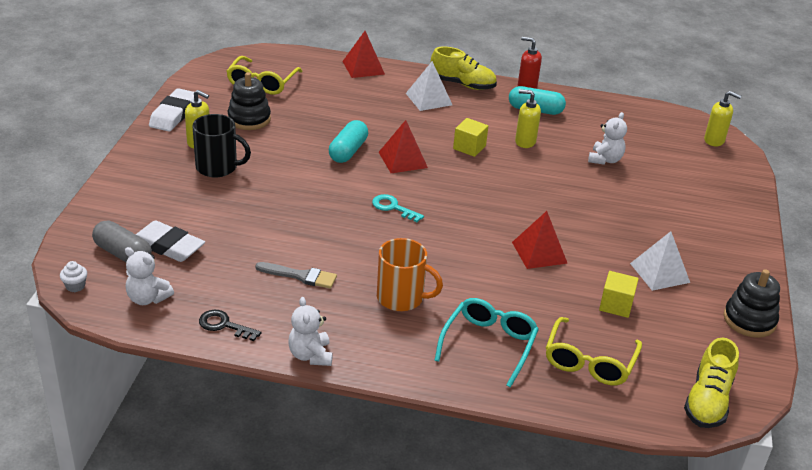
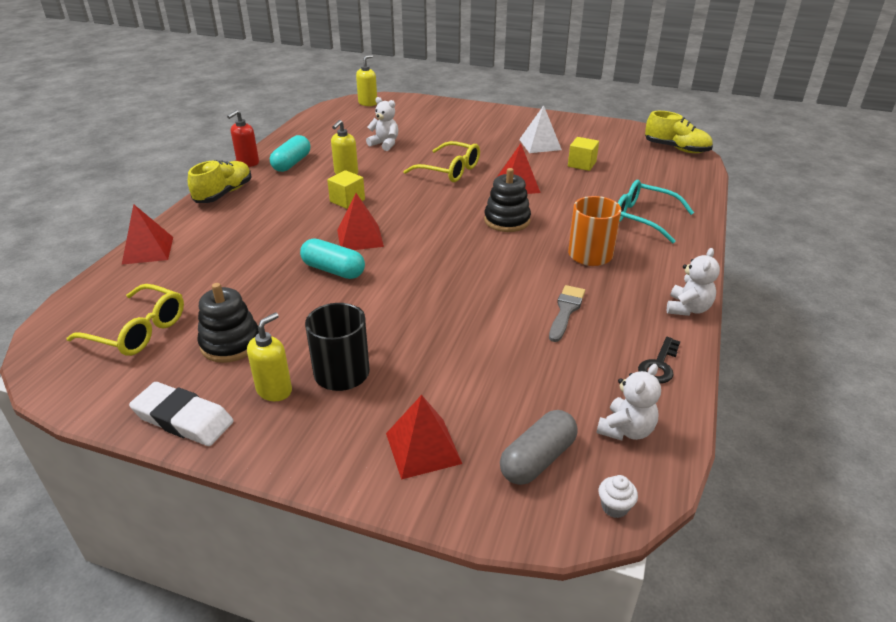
camera: 80 degrees left, 0 degrees up
white eraser [136,220,205,262] -> none
white teddy bear [288,297,333,366] -> white teddy bear turned 60 degrees counterclockwise [667,248,720,316]
turquoise key [372,194,424,222] -> none
white pyramid [406,61,452,111] -> none
yellow glasses [546,317,642,385] -> yellow glasses moved to [403,141,480,182]
black stacking toy [724,269,780,338] -> black stacking toy moved to [484,168,531,232]
none -> red pyramid [386,395,462,480]

